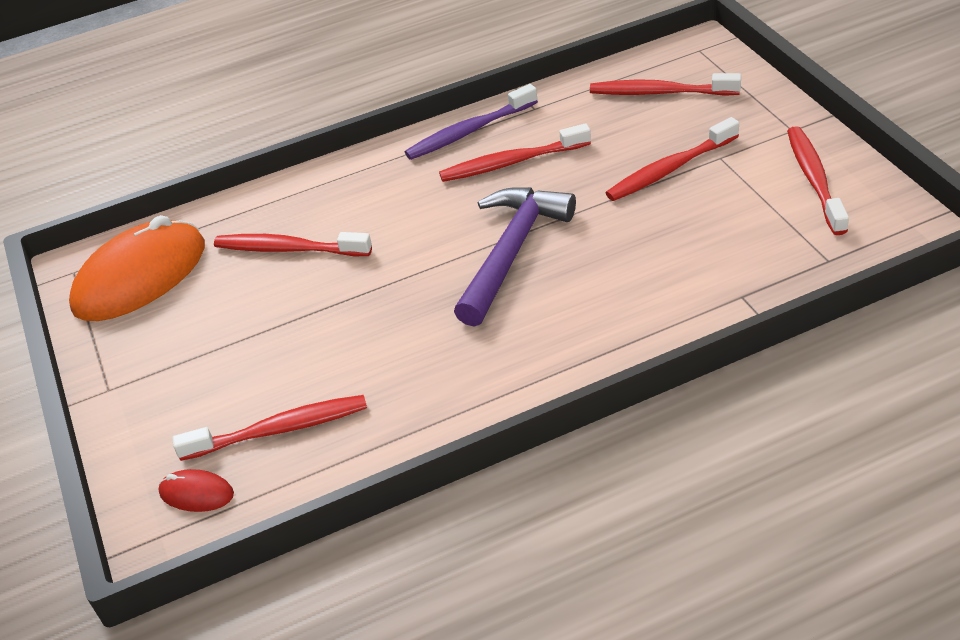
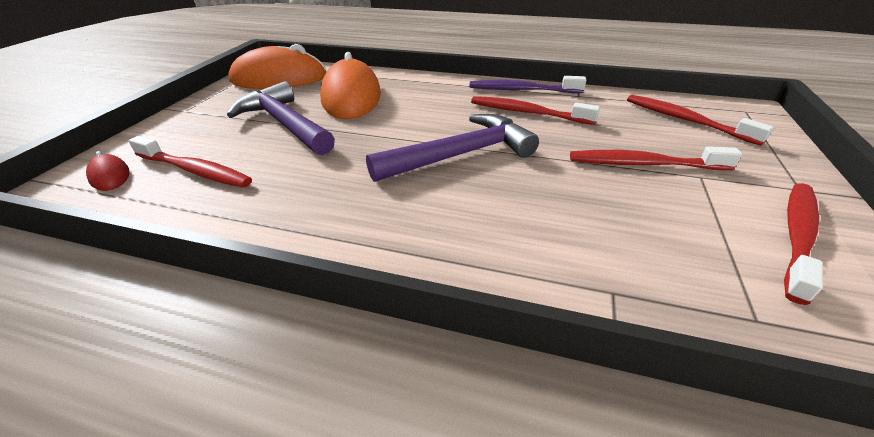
camera: 35 degrees right, 5 degrees down
red toothbrush [214,232,372,256] -> orange mouse [320,52,381,119]
none -> purple hammer [227,81,335,155]

